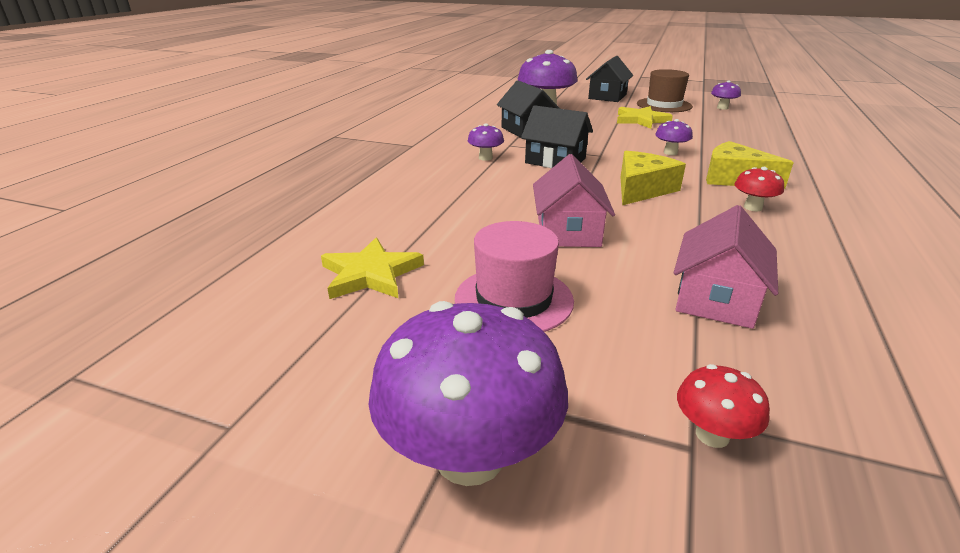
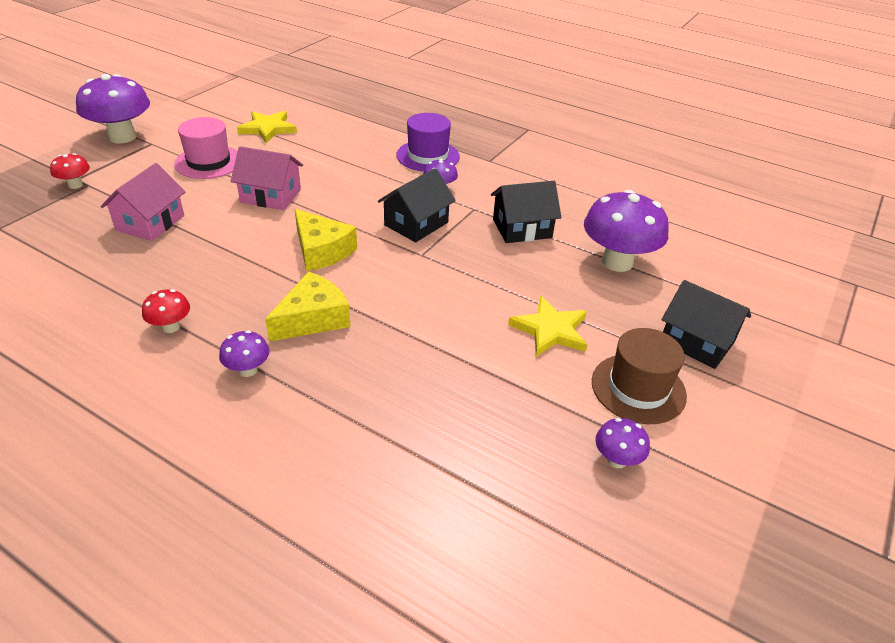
camera: 100 degrees right, 10 degrees up
purple mushroom [655,119,693,155] -> purple mushroom moved to [219,330,269,377]
pink house [674,205,778,329] -> pink house turned 75 degrees clockwise [101,163,185,241]
red mushroom [735,167,784,211] -> red mushroom moved to [142,289,190,333]
none -> purple hat [396,113,460,172]

